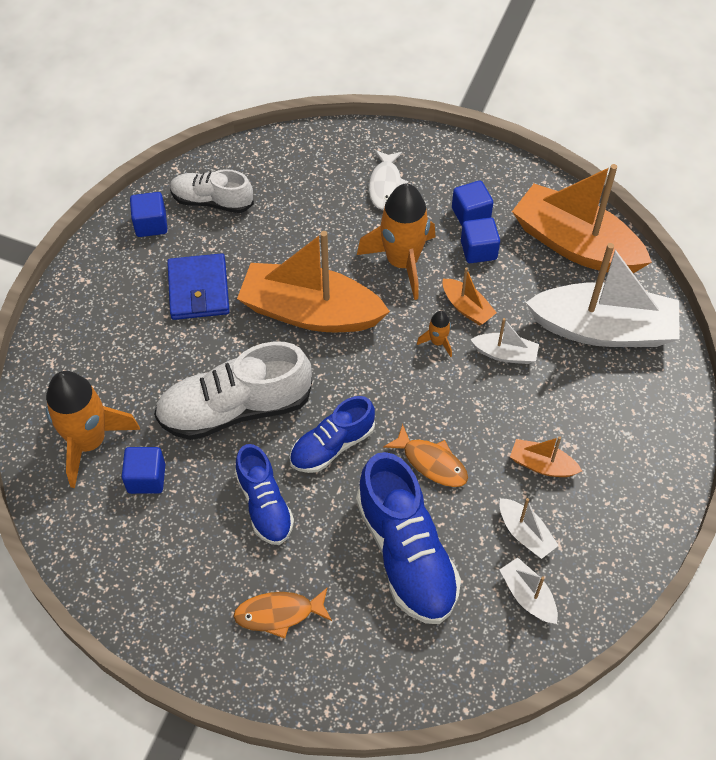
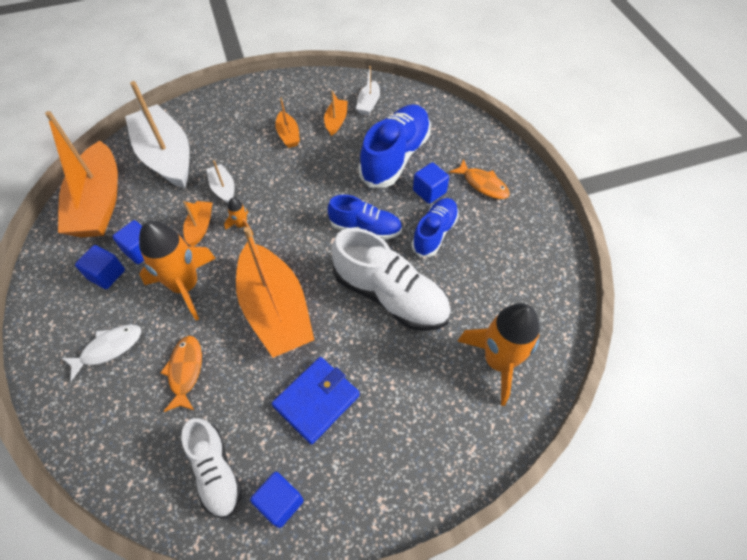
camera: 130 degrees left, 0 degrees up
blue cube [122,447,165,494] -> blue cube moved to [413,162,449,204]
orange fish [383,424,468,487] -> orange fish moved to [160,336,202,412]
white boat [500,498,559,559] -> orange boat [324,91,348,136]

